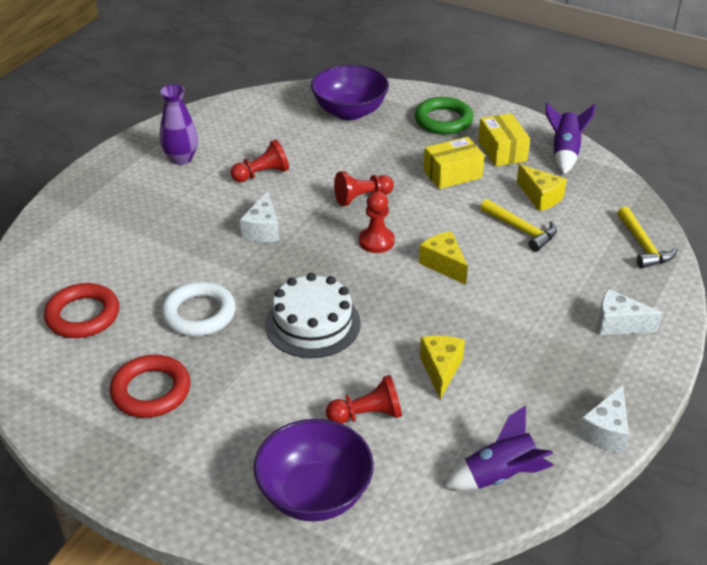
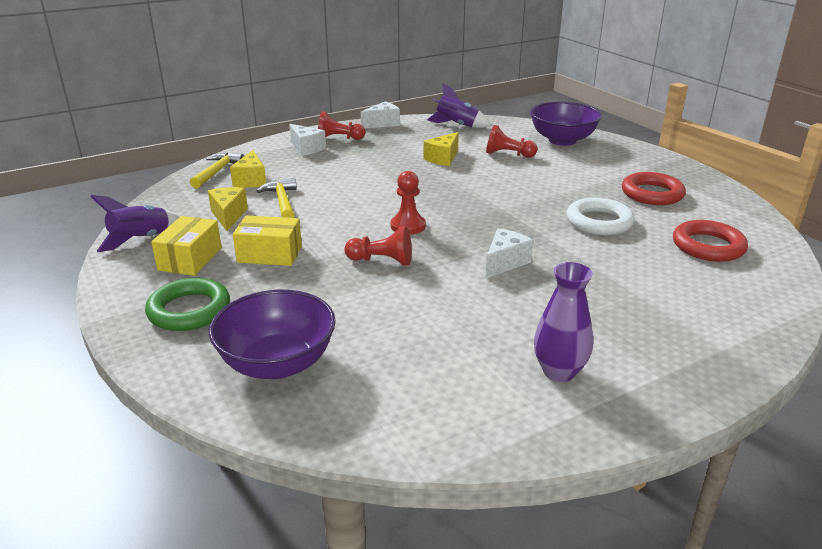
camera: 150 degrees left, 10 degrees down
red pawn [231,139,289,182] -> red pawn moved to [318,111,365,140]
white cake [265,273,361,358] -> none
yellow cheese [419,231,468,285] -> yellow cheese moved to [230,150,266,188]

